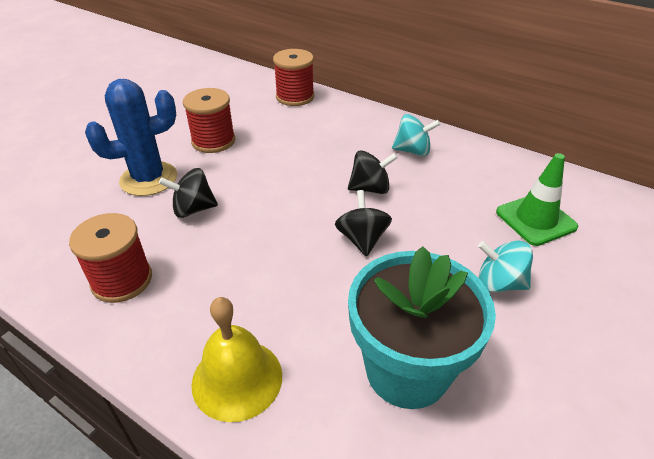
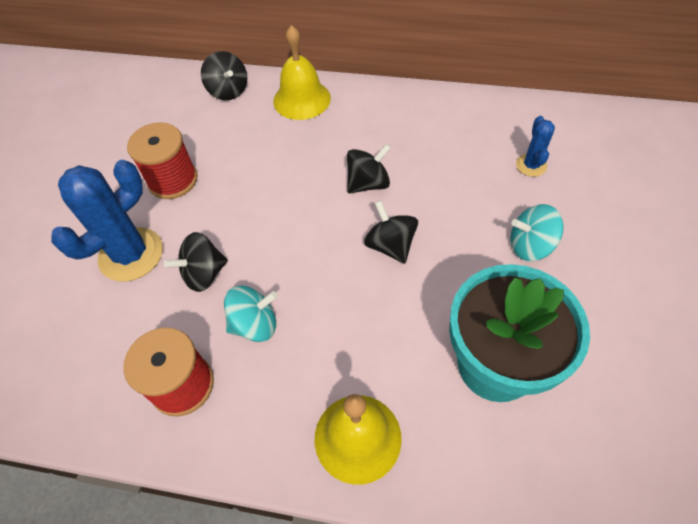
camera: 20 degrees left, 15 degrees up
red spool [273,49,314,106] -> black spinning top [201,51,247,100]
turquoise spinning top [392,114,440,156] -> turquoise spinning top moved to [224,285,278,342]
green traffic cone [496,153,578,246] -> blue cactus [516,116,555,177]
none -> yellow bell [273,25,331,120]

